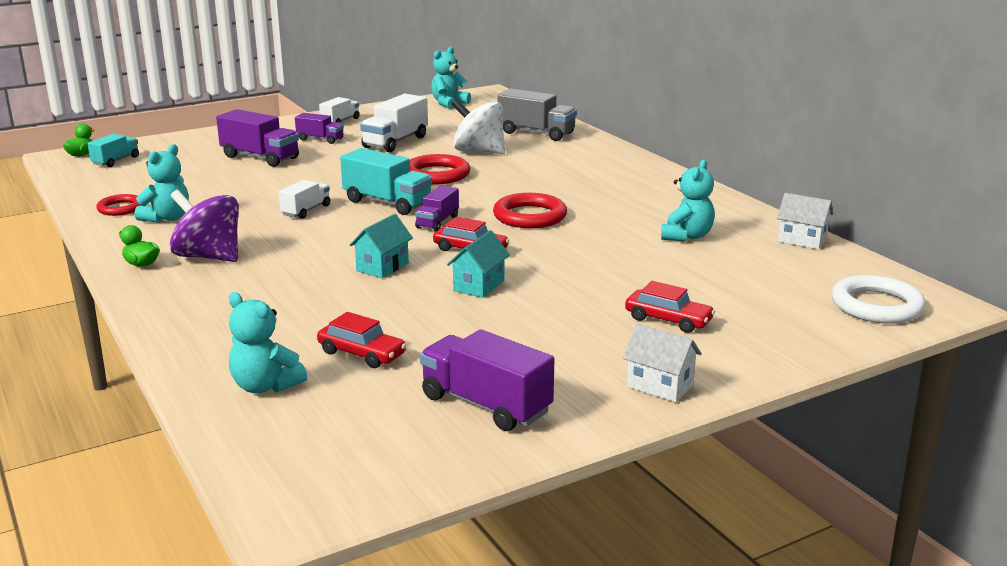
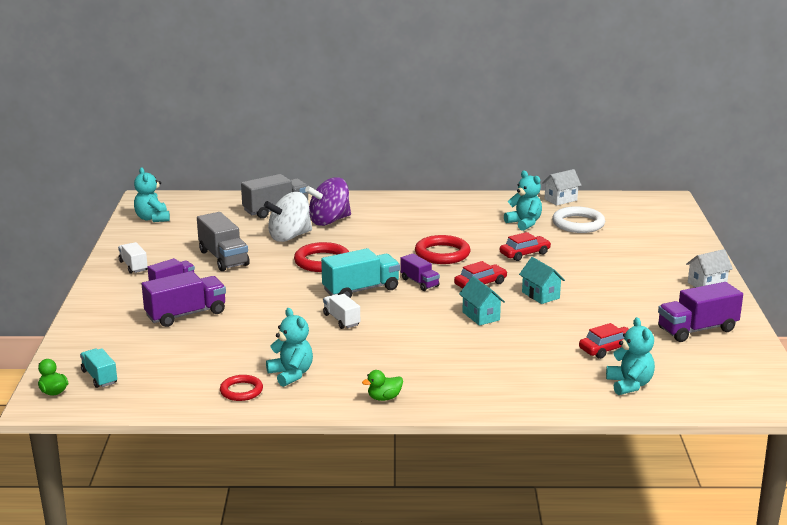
camera: 60 degrees left, 0 degrees up
purple spinning top [170,190,239,262] -> purple spinning top moved to [305,177,351,226]
turquoise teddy bear [229,292,307,393] -> turquoise teddy bear turned 75 degrees counterclockwise [606,317,655,395]
white truck [360,94,428,152] -> grey truck [197,212,250,271]
red car [625,281,715,333] -> red car moved to [500,232,551,261]
white ring [832,275,925,324] -> white ring moved to [552,206,605,233]

